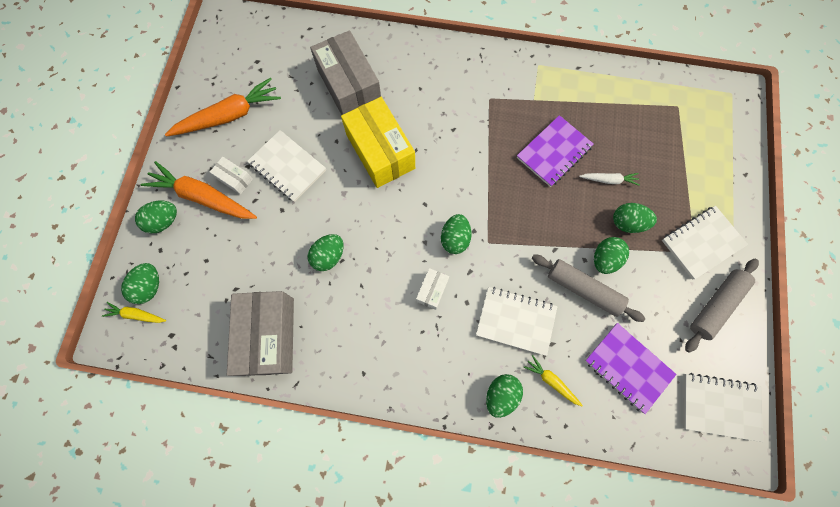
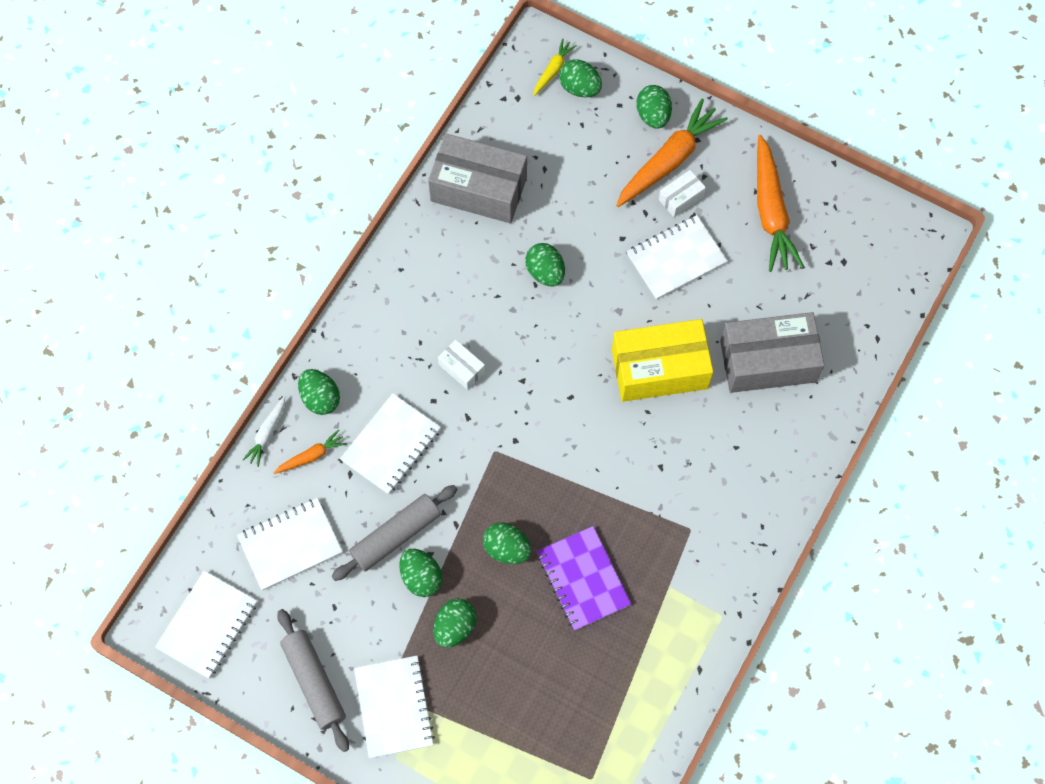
camera: 110 degrees right, 5 degrees down
green egg [441,214,471,254] -> green egg moved to [483,522,531,564]
yellow carrot [524,355,583,406] -> orange carrot [274,429,347,474]
white carrot [579,173,639,186] -> white carrot moved to [243,396,285,467]
purple notebook [585,323,677,414] -> white notebook [237,498,343,590]

